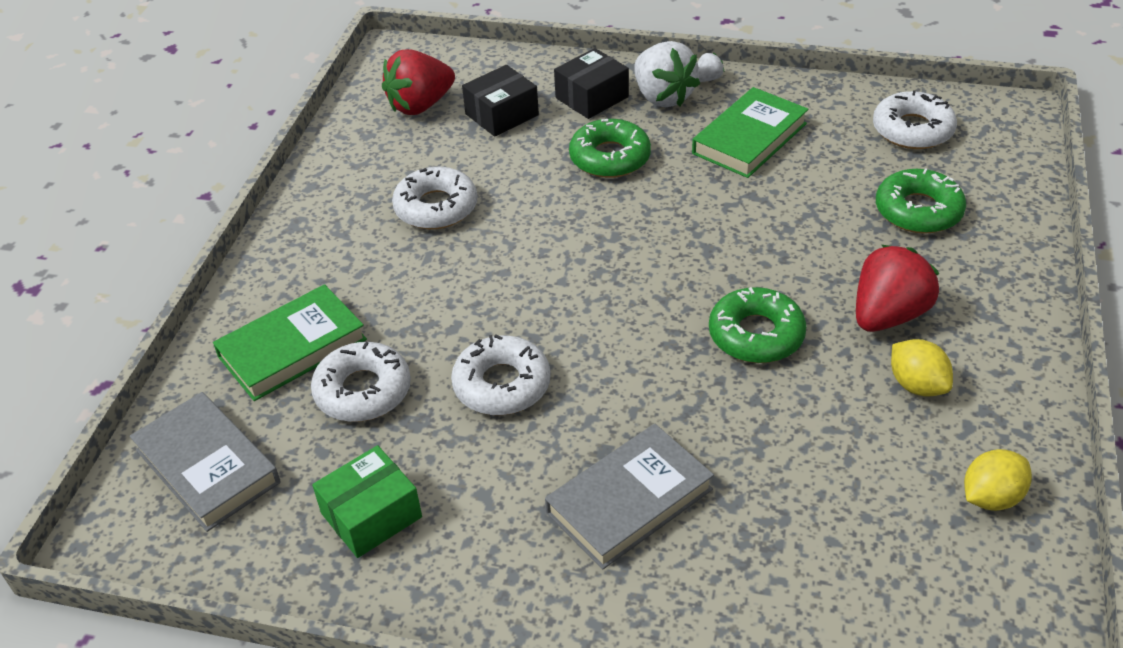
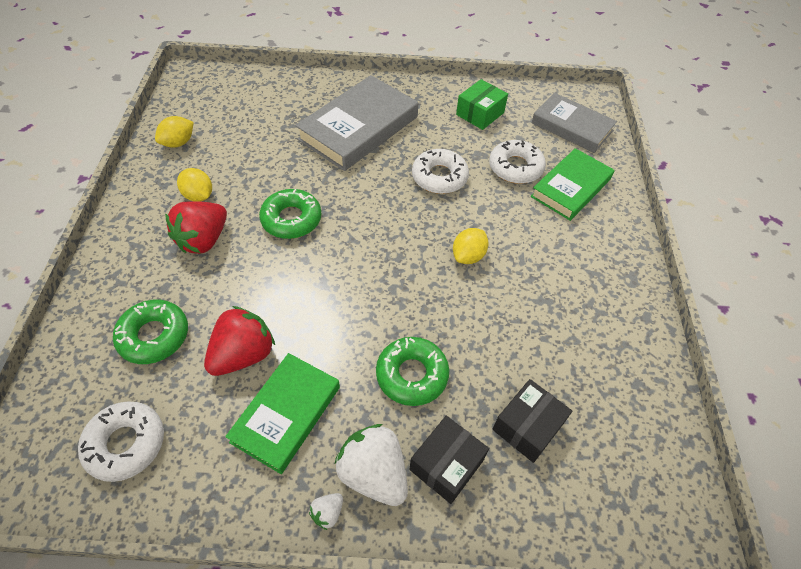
camera: 165 degrees right, 10 degrees up
red strawberry [382,49,455,115] -> red strawberry moved to [204,306,275,376]
white donut [392,167,477,229] -> none
grey book [545,424,714,569] -> grey book [295,75,418,171], size x1.50
none -> yellow lemon [453,228,489,264]

